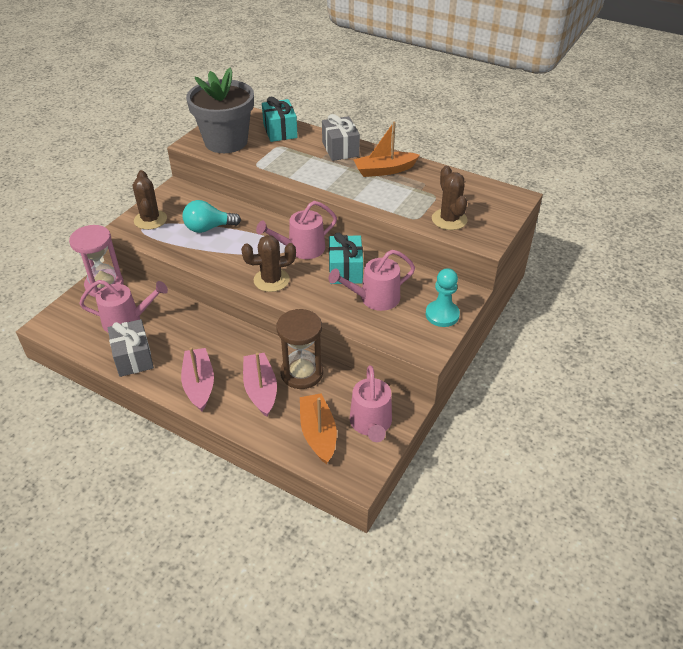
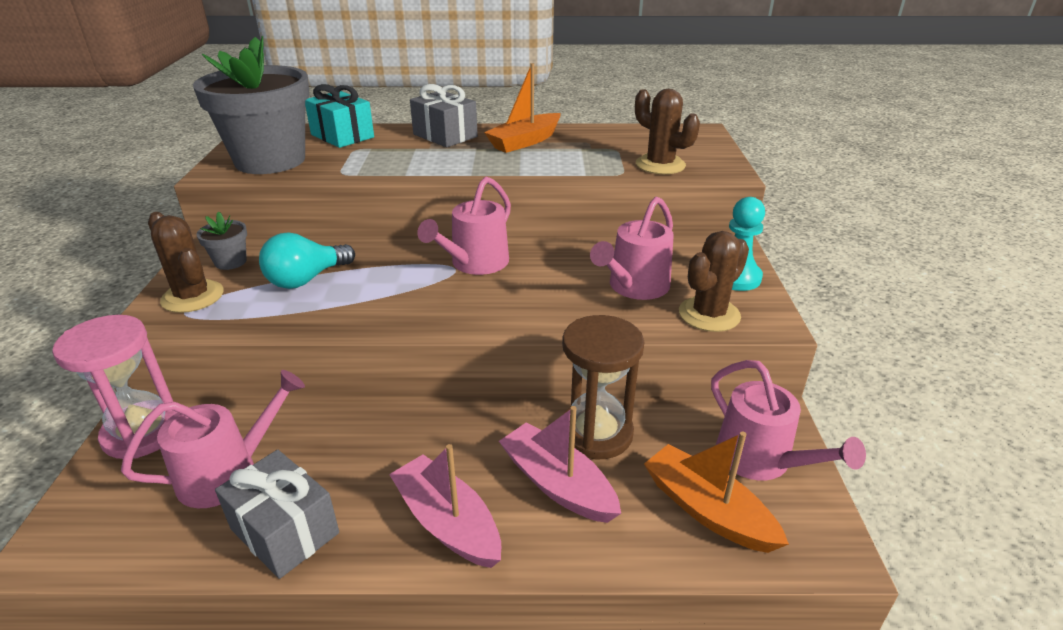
camera: 30 degrees left, 10 degrees down
brown cactus [241,235,296,292] -> brown cactus moved to [679,231,749,332]
turquoise gift [329,233,363,284] -> none
none -> grey flower pot [197,212,247,270]

